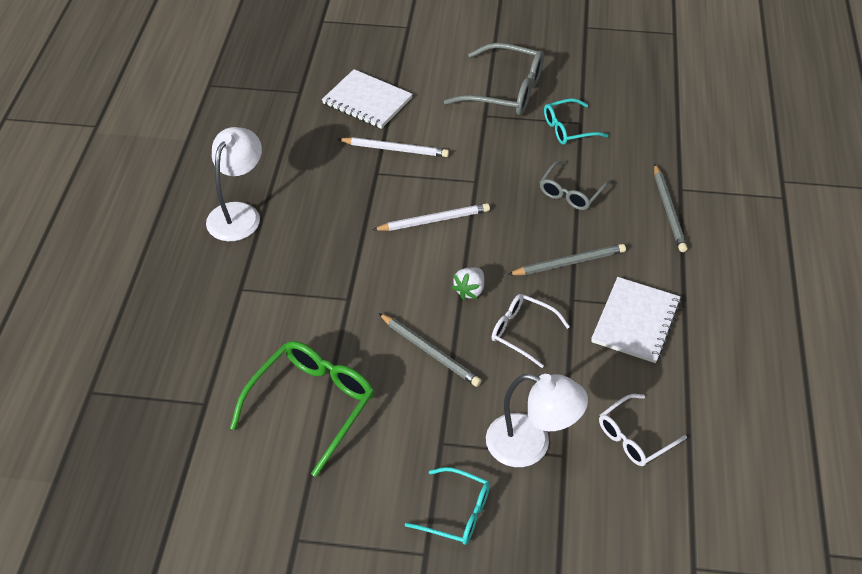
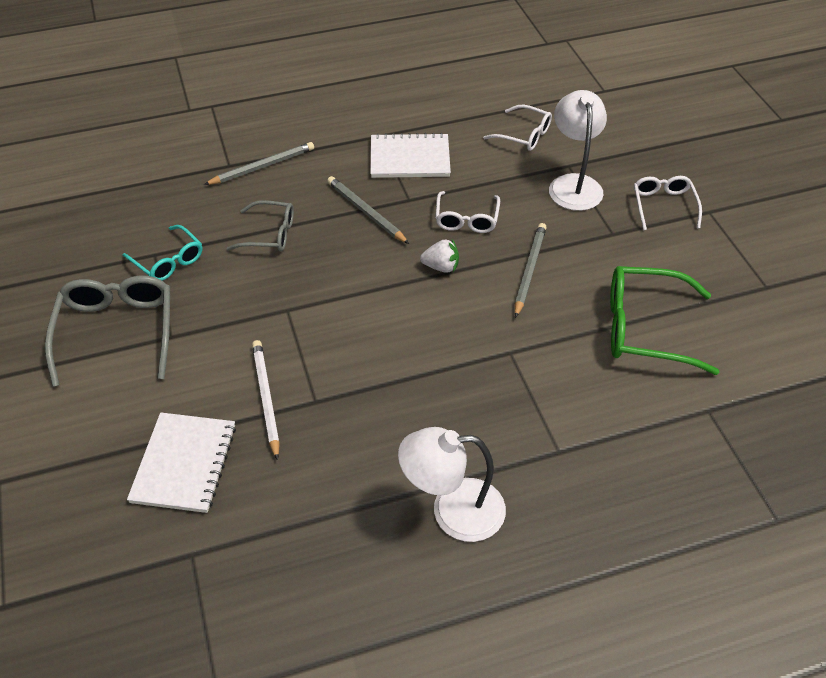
camera: 115 degrees left, 0 degrees up
white pencil [373,203,490,231] -> none
turquoise glasses [405,467,490,545] -> white glasses [634,176,702,230]

